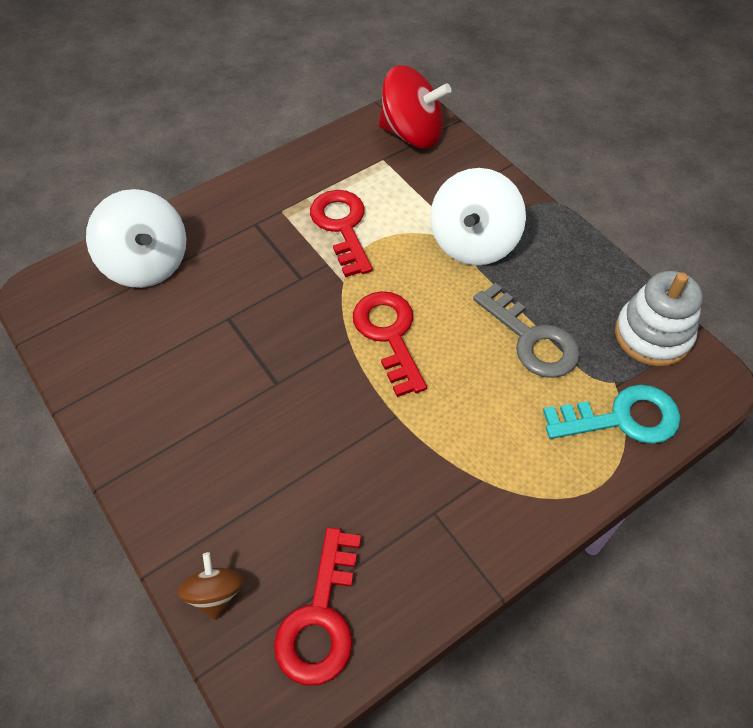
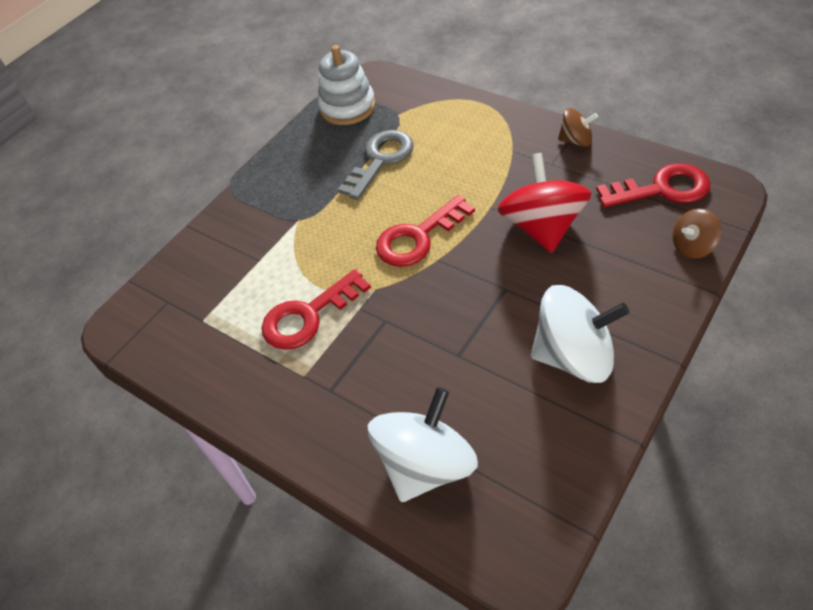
camera: 105 degrees left, 5 degrees down
red spinning top [379,65,451,148] -> red spinning top moved to [498,153,591,253]
white spinning top [430,168,526,266] -> white spinning top moved to [531,285,629,383]
turquoise key [543,385,681,444] -> none
none -> brown spinning top [558,108,598,147]

